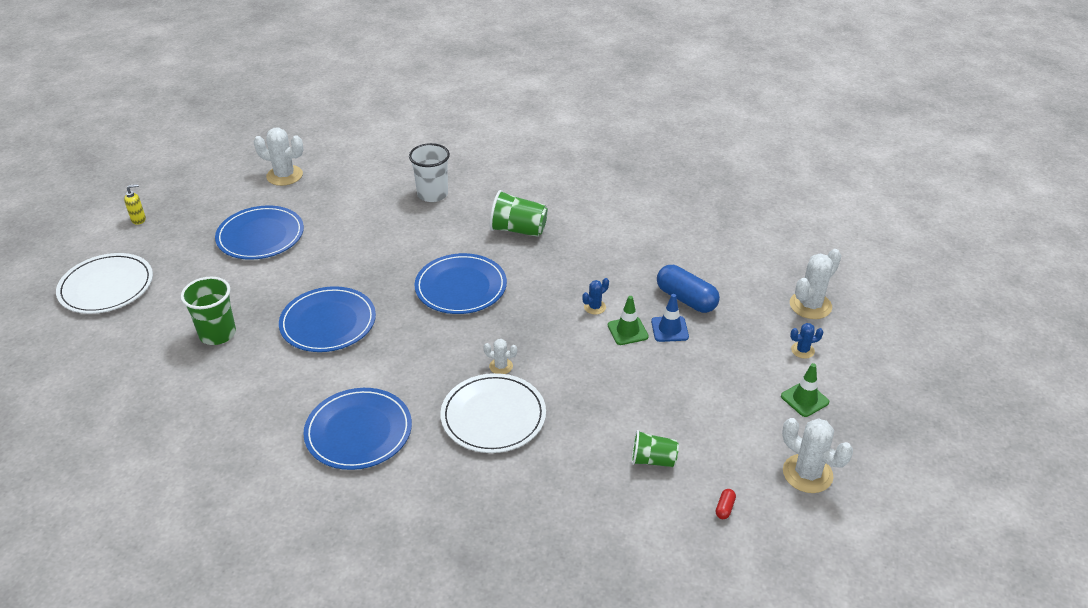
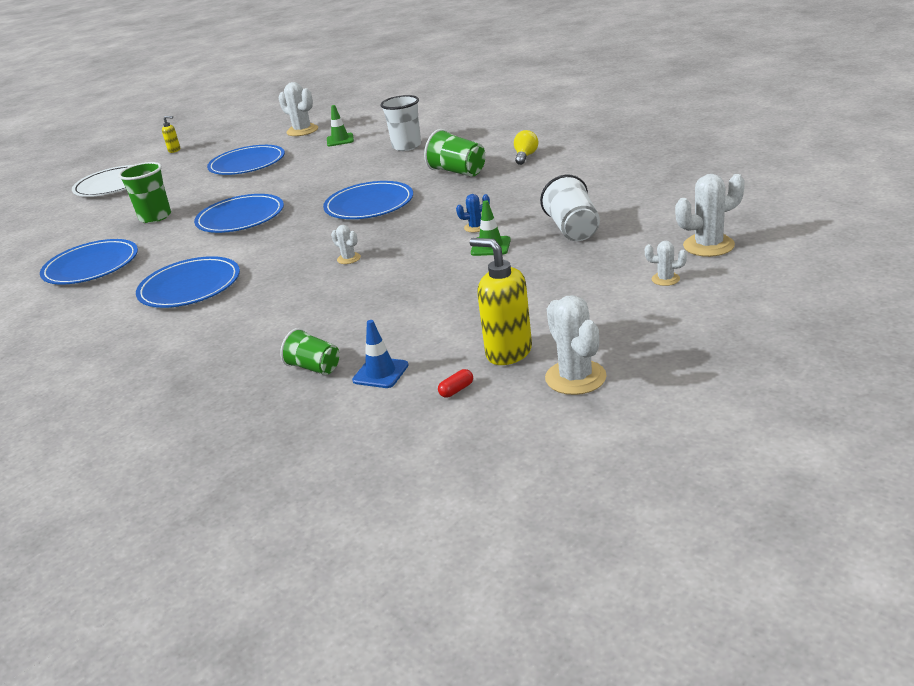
camera: 30 degrees right, 10 degrees down
white plate [441,373,546,453] -> none
green cup [631,430,679,467] -> green cup moved to [280,328,339,375]
blue traffic cone [651,294,689,342] -> blue traffic cone moved to [352,320,409,388]
blue capsule [657,265,720,313] -> white cup [540,175,600,241]
green traffic cone [781,363,829,417] -> green traffic cone moved to [327,105,354,146]
blue cactus [790,323,823,359] -> white cactus [645,241,687,286]
none -> blue plate [40,239,138,284]
none -> yellow soap dispenser [470,238,532,365]
none -> yellow light bulb [514,130,538,165]

